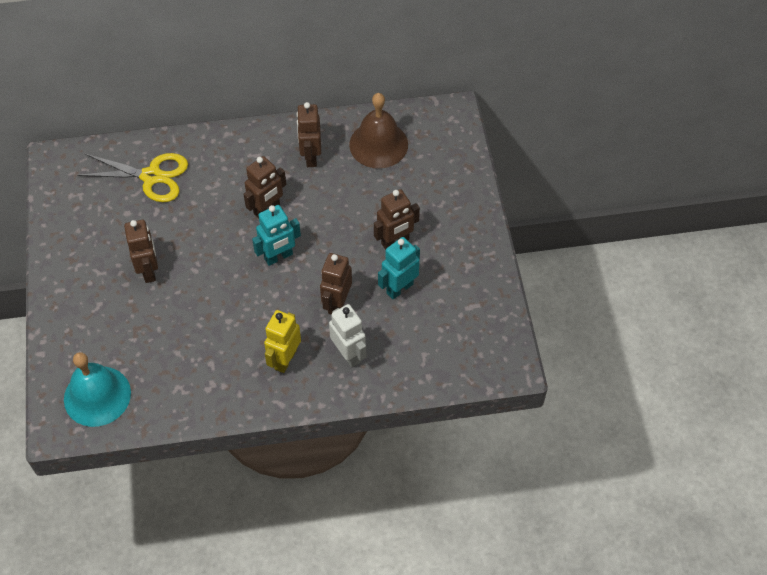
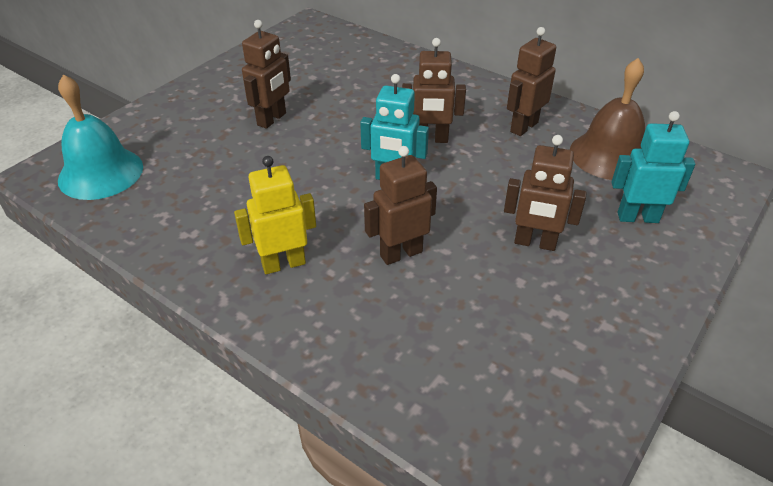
camera: 45 degrees right, 15 degrees down
yellow scissors [77,153,188,202] -> none
white robot [329,304,366,367] -> none
turquoise robot [378,237,420,299] -> turquoise robot moved to [611,111,695,223]

